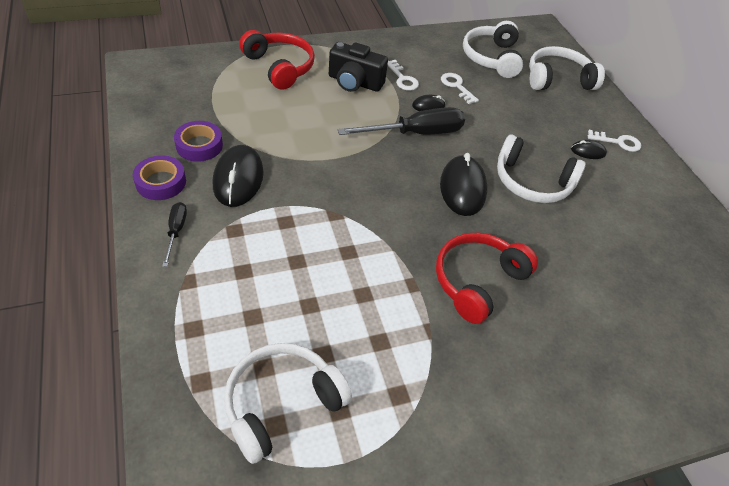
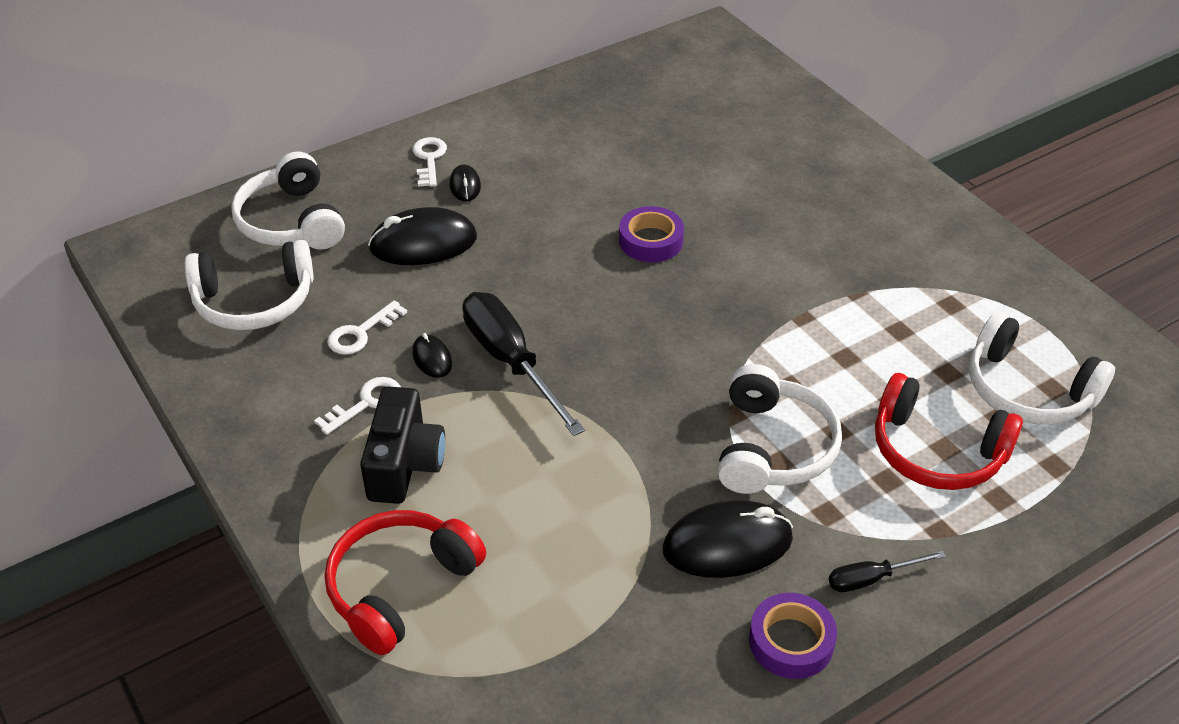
camera: 100 degrees left, 5 degrees down
purple tape [174,121,223,162] -> purple tape moved to [619,206,684,262]
red headphones [436,232,538,324] -> red headphones moved to [875,373,1023,490]
black mouse [440,153,487,216] -> black mouse moved to [368,207,477,265]
white headphones [497,135,586,203] -> white headphones moved to [718,364,842,494]

